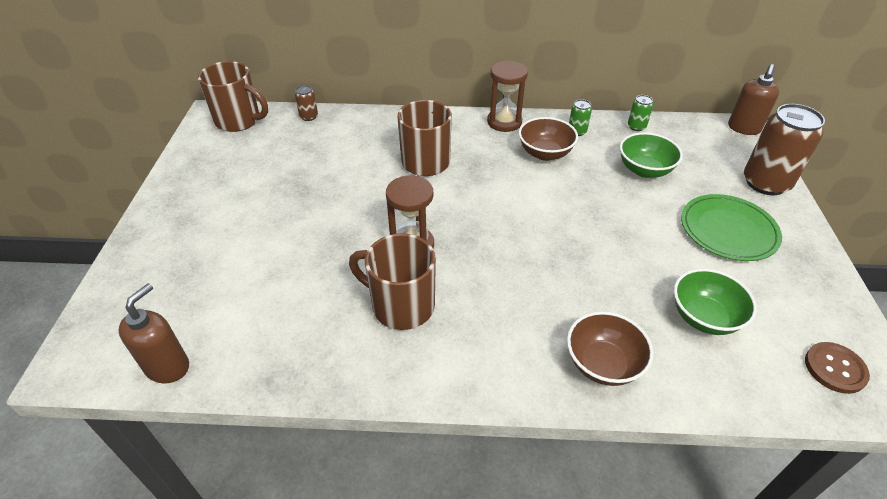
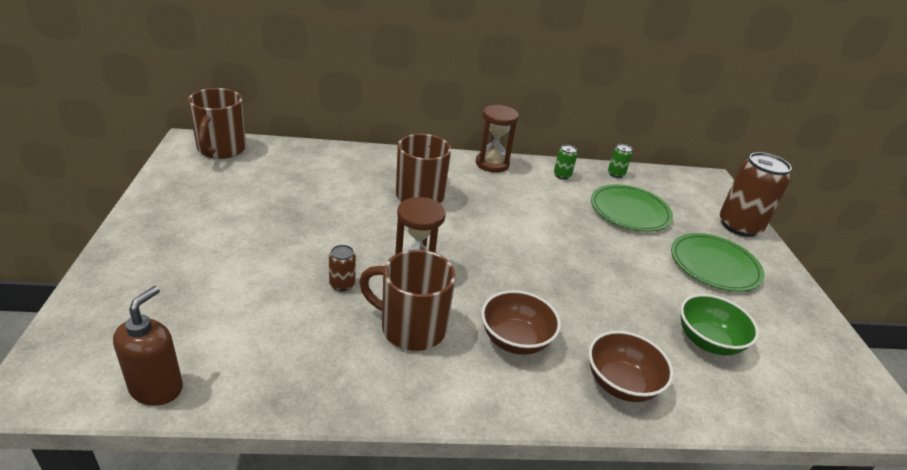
camera: 10 degrees left, 10 degrees down
brown mug [198,61,268,132] -> brown mug turned 75 degrees clockwise [188,88,246,159]
brown can [295,85,318,121] -> brown can moved to [329,245,356,291]
brown bowl [519,117,578,161] -> brown bowl moved to [481,290,561,355]
green bowl [620,132,683,178] -> green plate [591,184,673,231]
brown soap dispenser [728,64,779,135] -> none
brown button [805,342,870,394] -> none

